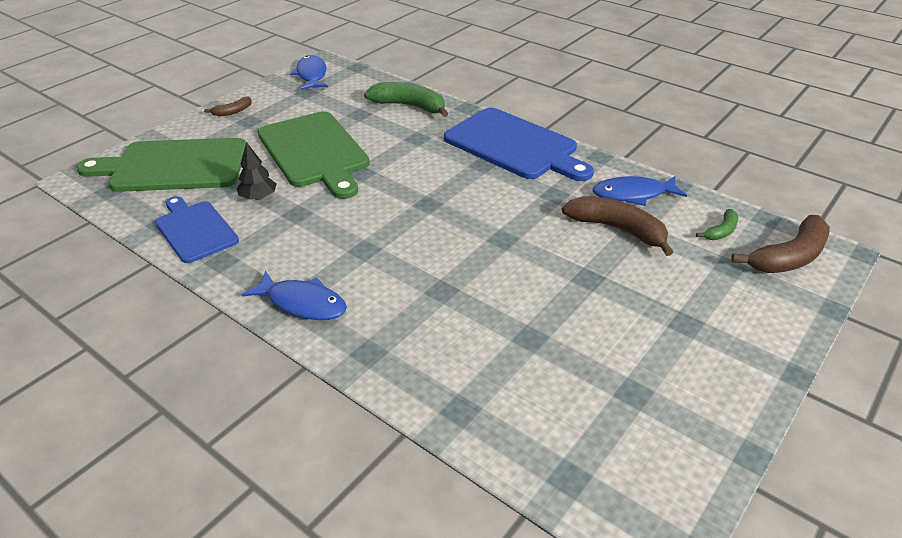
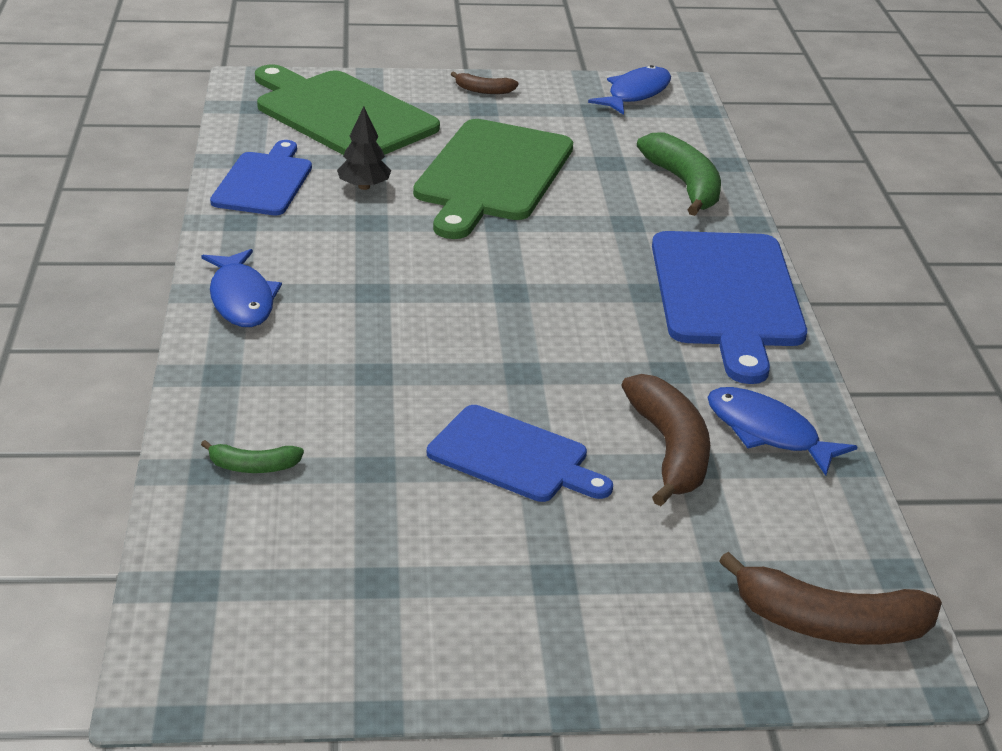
camera: 45 degrees right, 5 degrees down
green banana [696,209,738,240] -> green banana moved to [201,440,304,473]
none -> blue cutting board [427,405,613,502]

